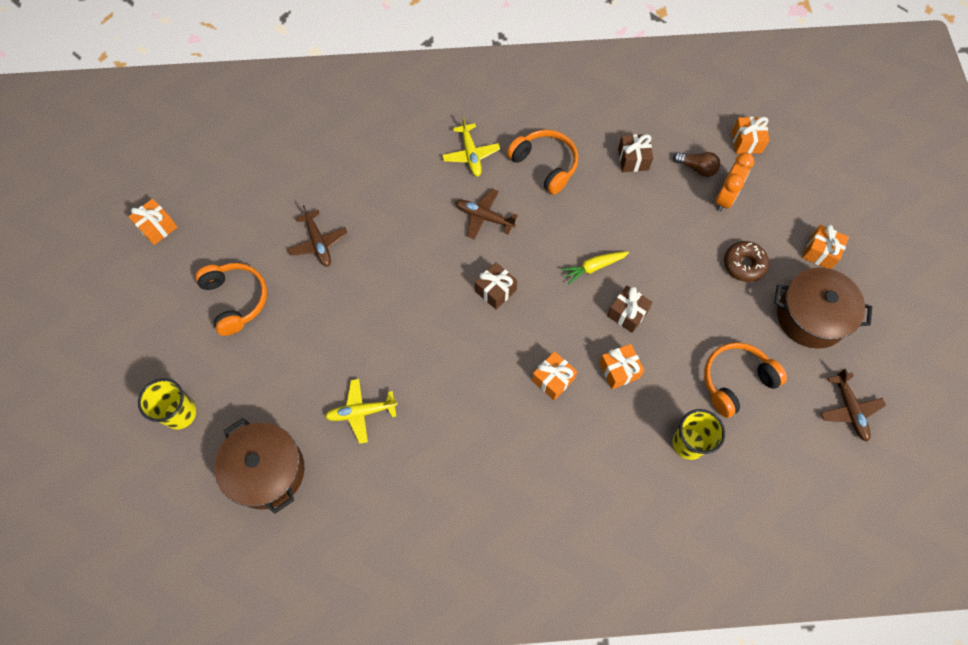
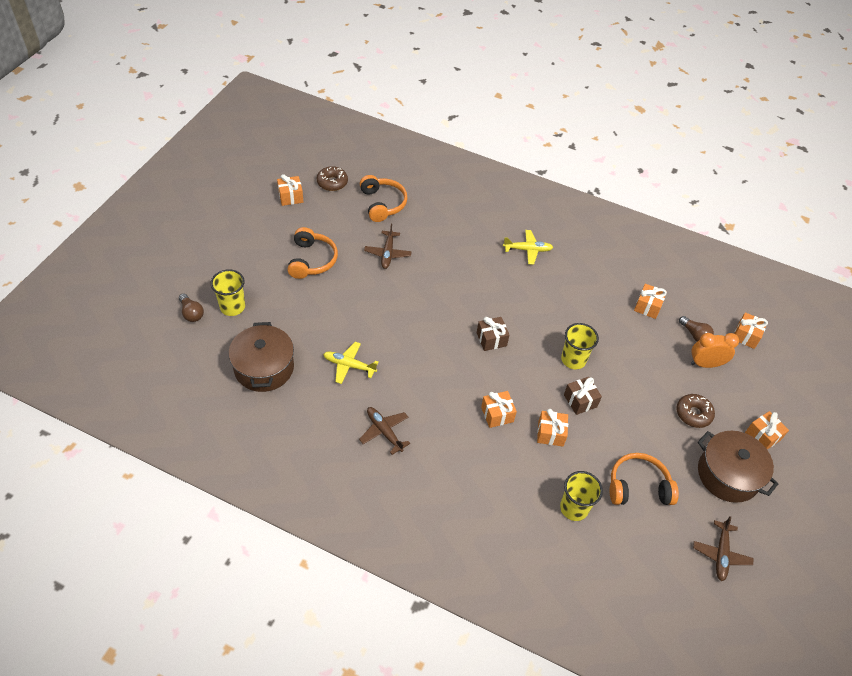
camera: 25 degrees right, 15 degrees down
yellow plane [442,116,500,177] -> yellow plane turned 105 degrees counterclockwise [503,230,553,265]
brown plane [455,189,518,239] -> brown plane moved to [359,407,410,455]
orange headphones [507,130,578,195] -> orange headphones moved to [360,175,408,222]
yellow carrot [561,252,629,284] -> yellow cup [561,323,599,369]
brown gift [618,134,653,172] -> orange gift [634,284,667,319]
orange clock [715,153,754,212] -> orange clock turned 150 degrees counterclockwise [691,333,739,368]
none -> brown light bulb [179,293,204,322]
none -> brown donut [317,166,348,191]

